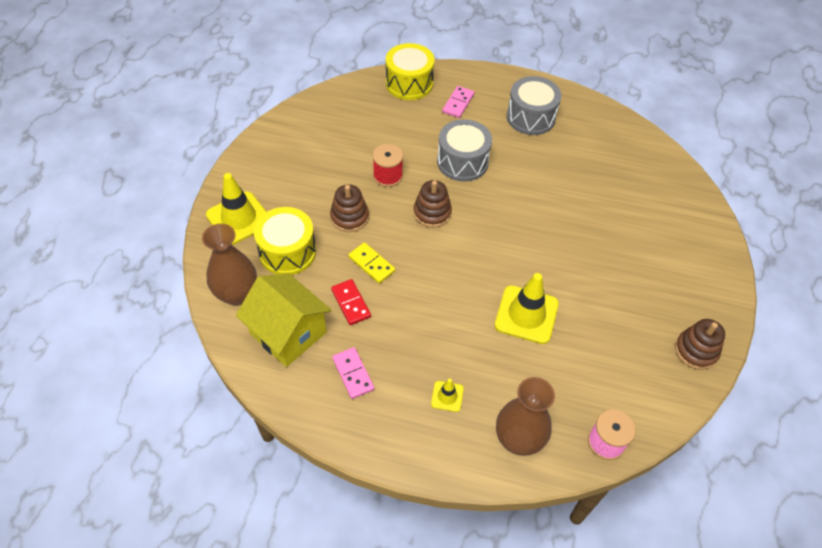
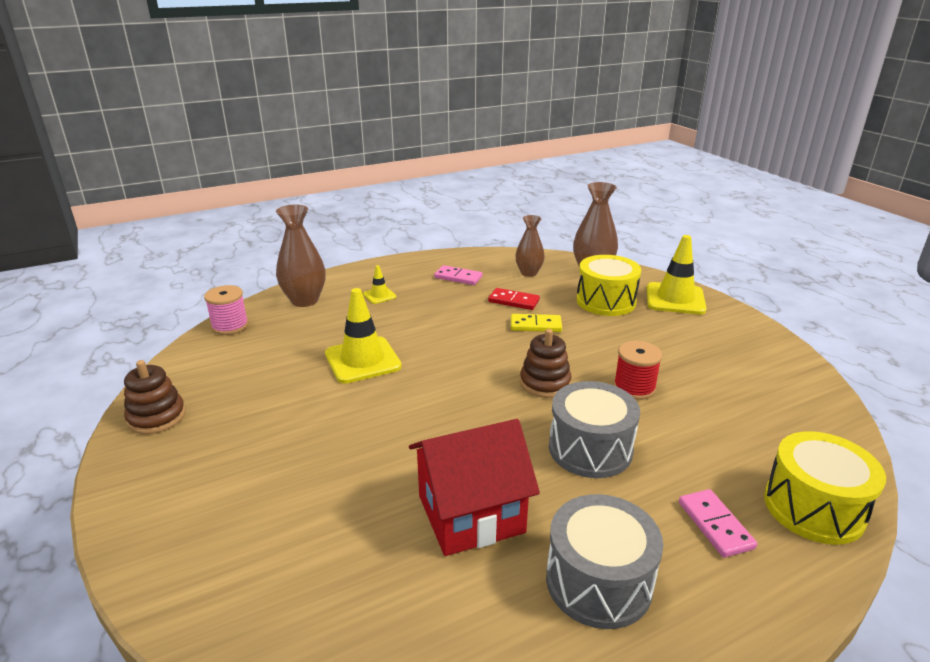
camera: 140 degrees right, 25 degrees down
yellow house [236,273,331,367] -> brown vase [515,215,545,277]
brown stacking toy [330,184,369,232] -> none
none -> red house [409,419,540,556]

